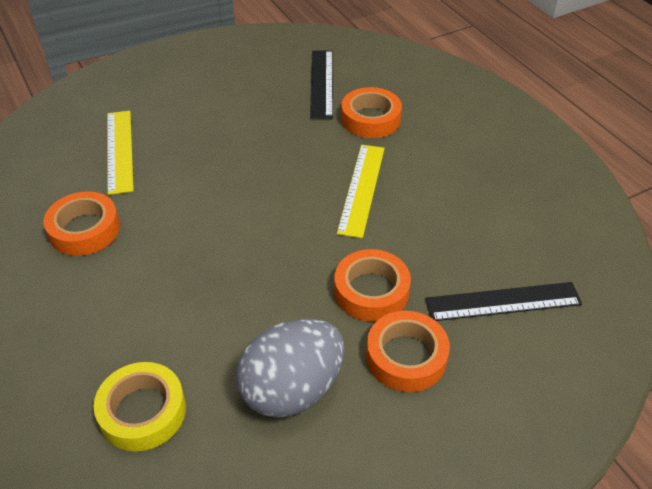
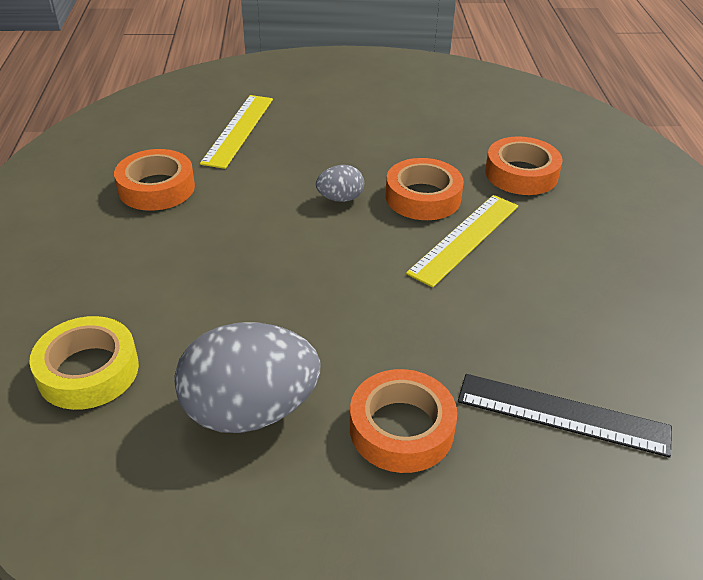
camera: 25 degrees right, 5 degrees down
black ruler [310,50,333,119] -> none
orange tape [334,249,411,322] -> orange tape moved to [386,158,464,220]
none -> grey egg [316,165,364,202]

